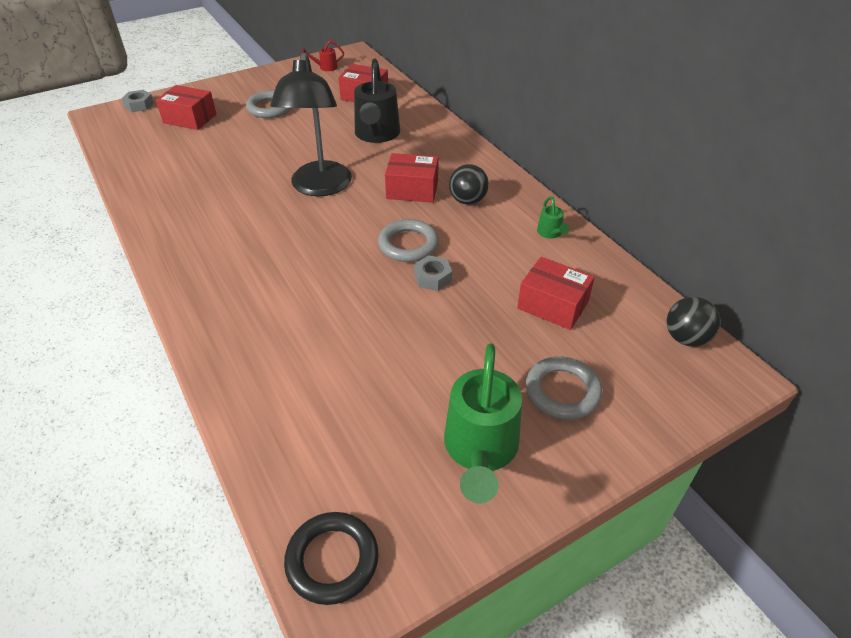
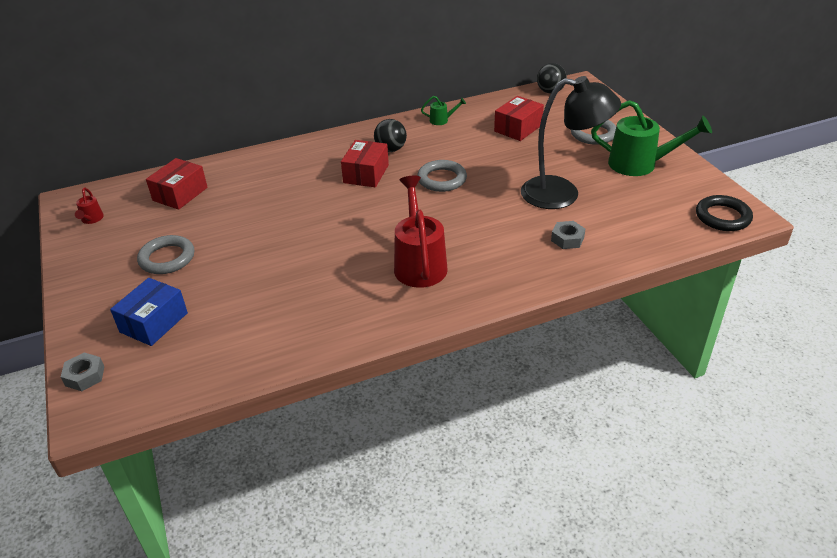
camera: 80 degrees left, 5 degrees down
red box [156,85,216,130] -> blue box [110,278,188,346]
black lamp [270,52,352,196] -> black lamp moved to [521,76,621,209]
black watering can [354,58,400,143] -> none
grey nut [414,255,452,291] -> grey nut moved to [551,221,585,249]
none -> red watering can [394,176,448,288]

